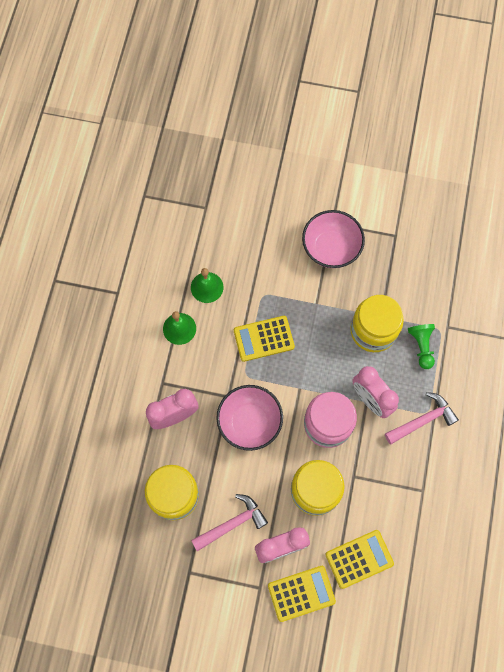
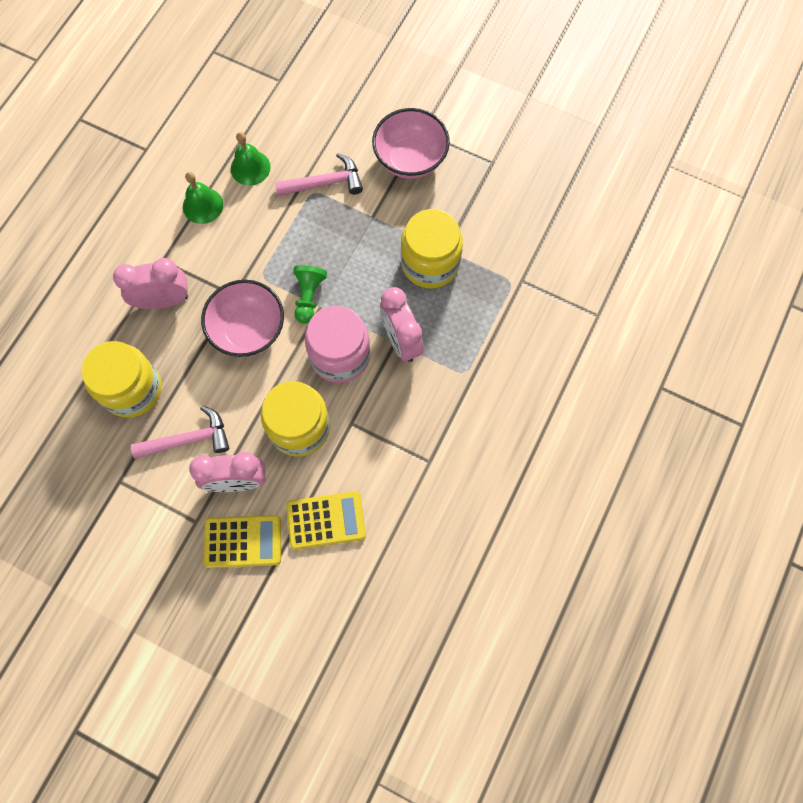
camera: 15 degrees right, 0 degrees up
yellow calculator [234,316,295,362] -> none
pink hammer [385,392,459,444] -> pink hammer moved to [274,153,363,196]
green pawn [408,324,435,369] -> green pawn moved to [293,265,327,324]

